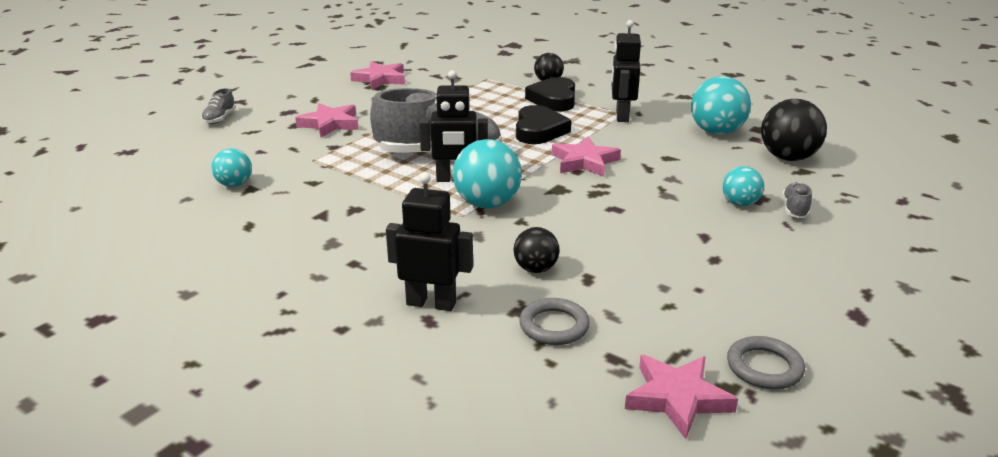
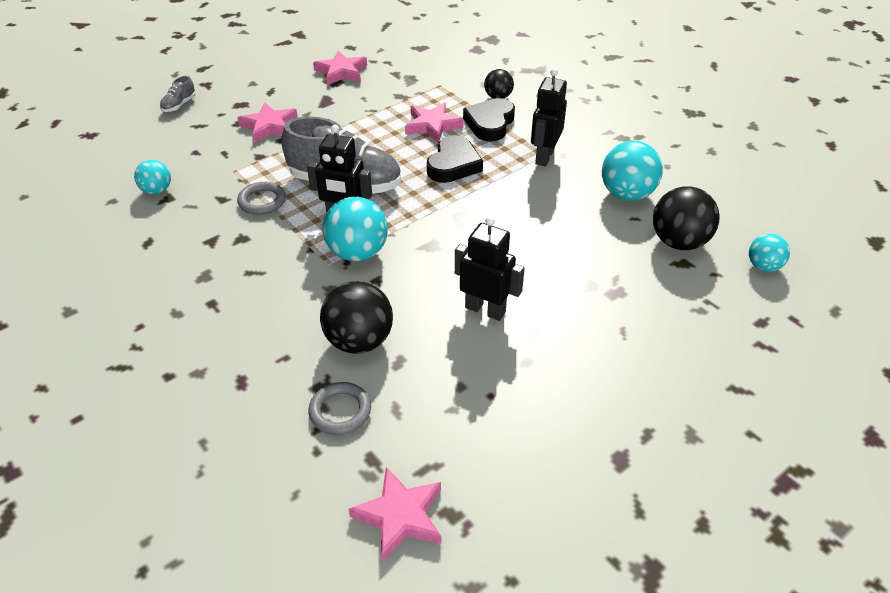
camera: 15 degrees right, 15 degrees up
black robot [386,172,473,311] -> black robot moved to [455,216,525,321]
black ball [513,227,560,273] -> black ball [320,281,393,354], size x1.70
pink star [552,137,621,177] -> pink star moved to [405,102,464,143]
turquoise ball [723,166,764,206] -> turquoise ball moved to [749,234,790,272]
grey ring [727,336,805,389] -> grey ring moved to [237,182,286,215]
grey shoe [782,182,812,218] -> none

